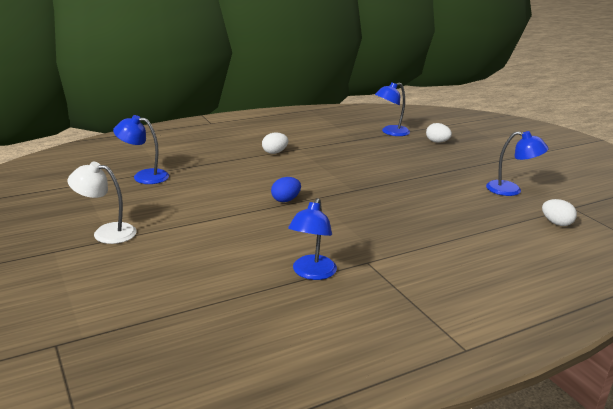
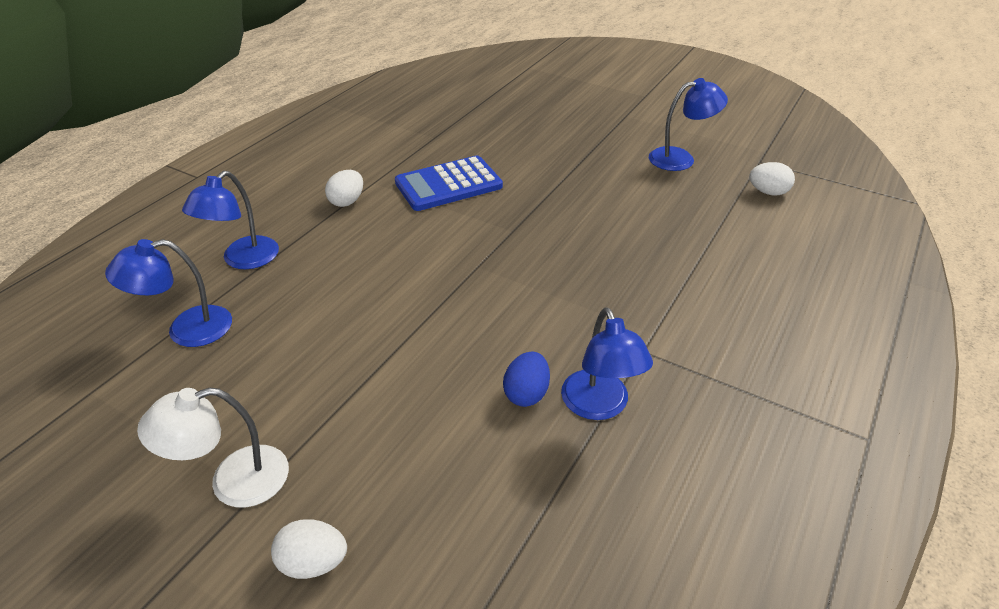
camera: 30 degrees left, 15 degrees up
blue egg [271,177,301,202] -> blue egg moved to [503,351,550,407]
blue lamp [375,82,410,136] -> blue lamp moved to [182,171,279,269]
white egg [426,123,452,143] -> white egg moved to [271,519,347,579]
none -> blue calculator [395,156,503,211]

